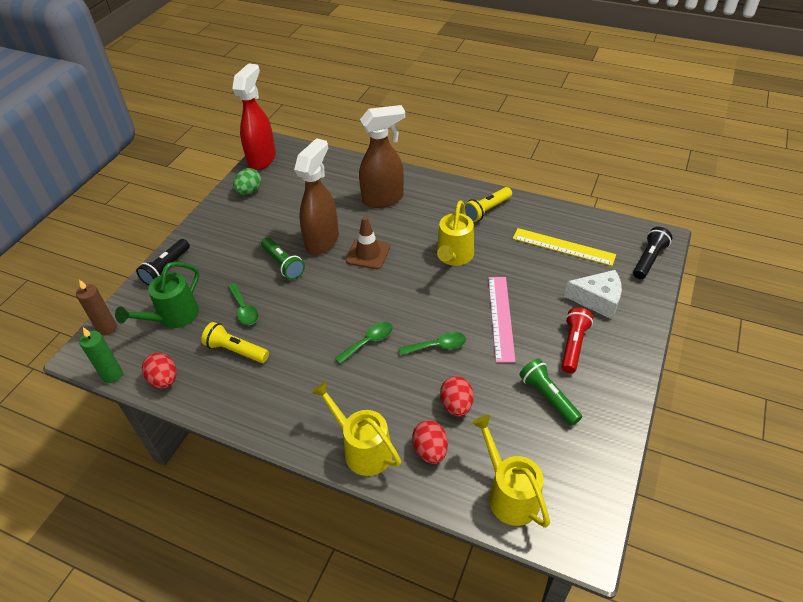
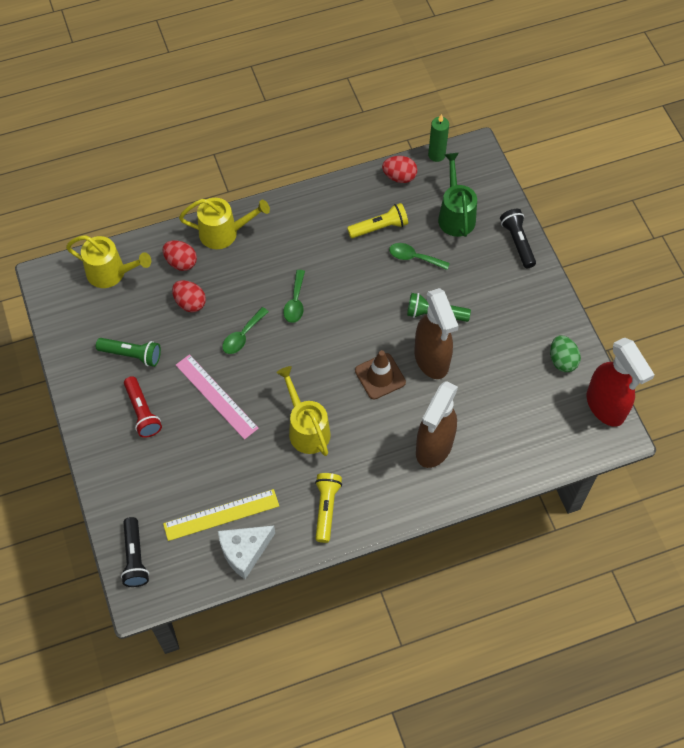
camera: 135 degrees right, 15 degrees up
brown candle [76,280,117,336] -> none
white cheese [564,270,622,319] -> white cheese moved to [218,526,275,579]

